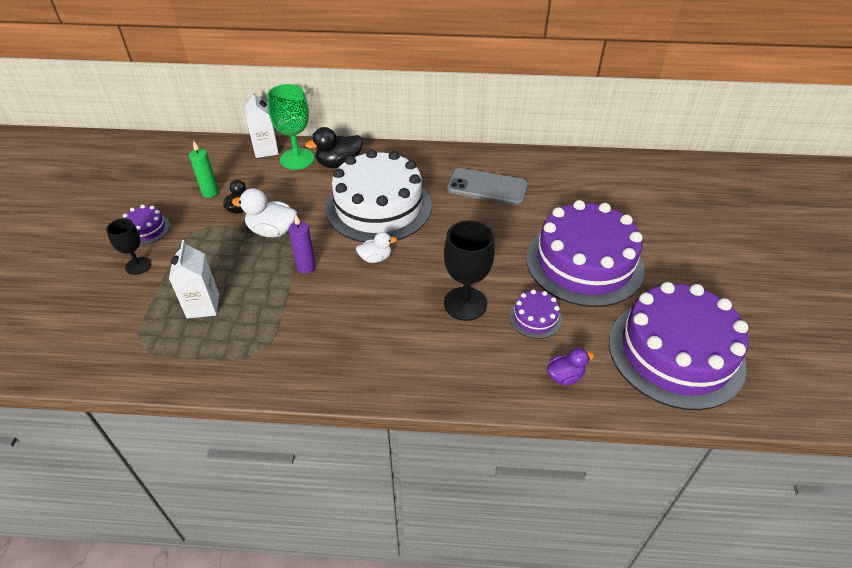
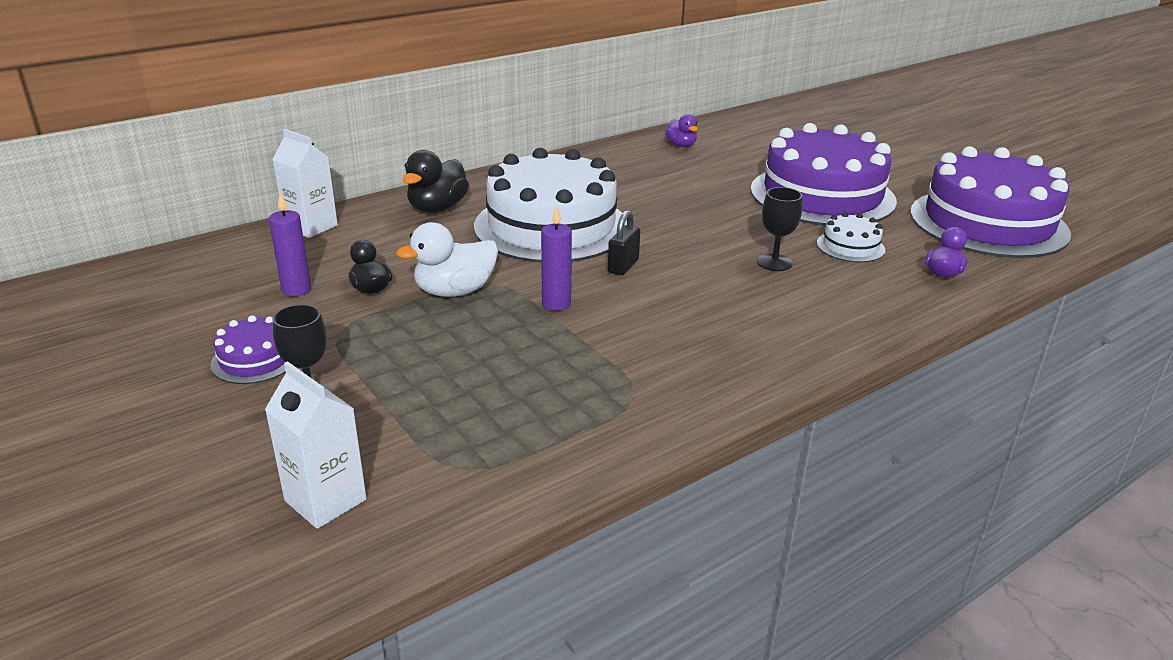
camera: 40 degrees left, 15 degrees down
white carton [169,240,219,319] -> white carton moved to [265,361,367,529]
green candle [189,141,219,198] -> purple candle [269,193,311,297]
green goblet [267,84,315,170] -> none
white duck [356,232,397,263] -> black padlock [608,210,640,275]
black goblet [444,220,495,321] -> black goblet [757,187,802,271], size x0.60
grey phone [447,168,528,206] -> none
purple cake [509,289,562,339] -> white cake [817,212,885,262]
none -> purple duck [665,114,698,147]

